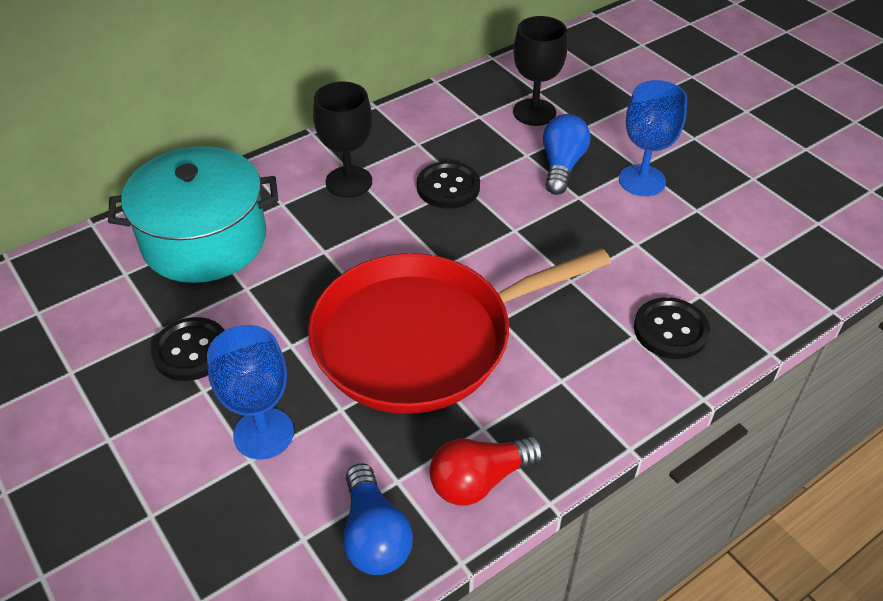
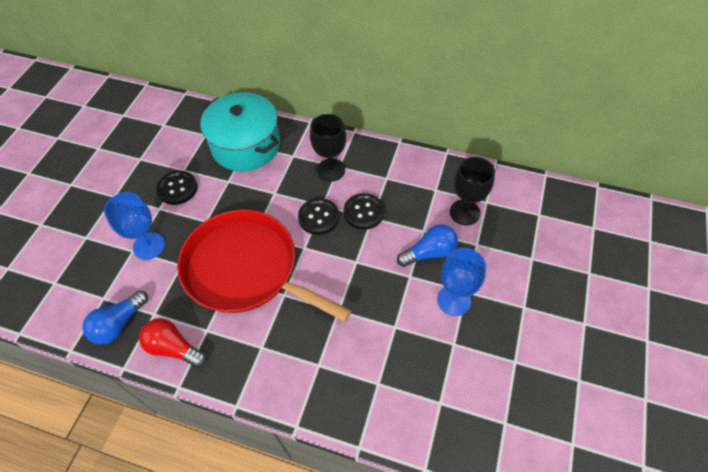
camera: 55 degrees right, 10 degrees up
black button [634,297,710,359] -> black button moved to [298,198,339,235]

